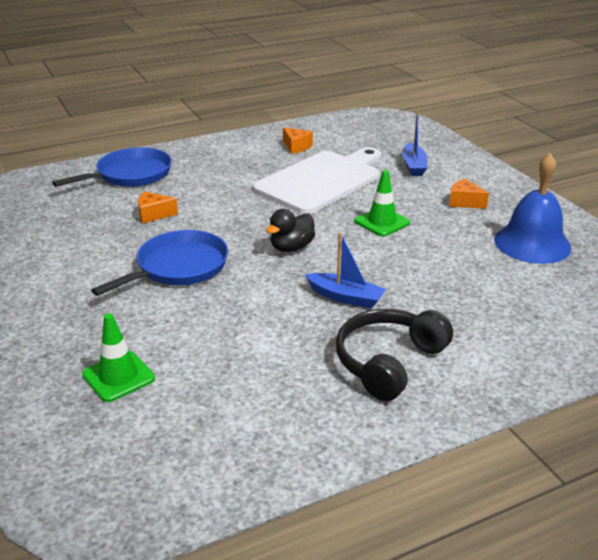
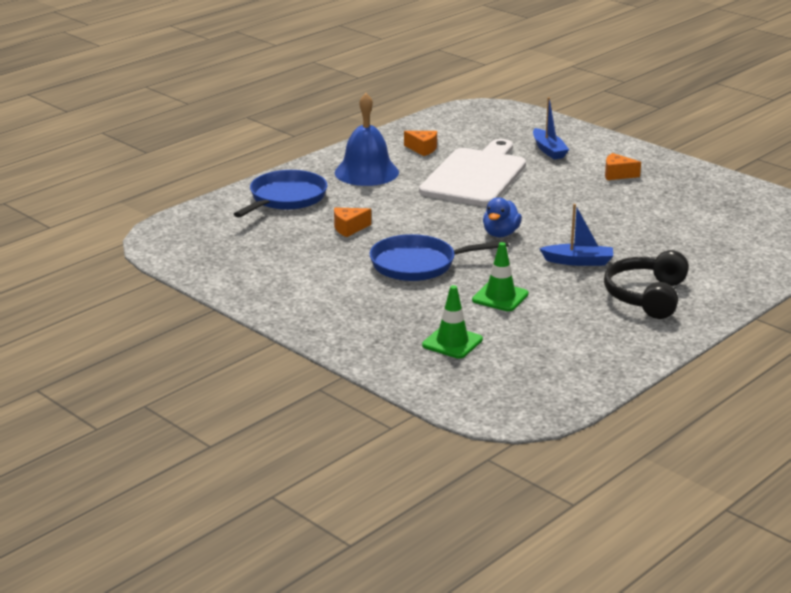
camera: 20 degrees left, 5 degrees down
blue pan [91,230,228,296] -> blue pan turned 120 degrees counterclockwise [370,234,509,281]
black duck [266,209,315,252] -> blue duck [483,197,522,237]
green traffic cone [354,170,410,236] -> green traffic cone moved to [472,242,529,311]
blue bell [494,153,571,264] -> blue bell moved to [335,93,399,186]

